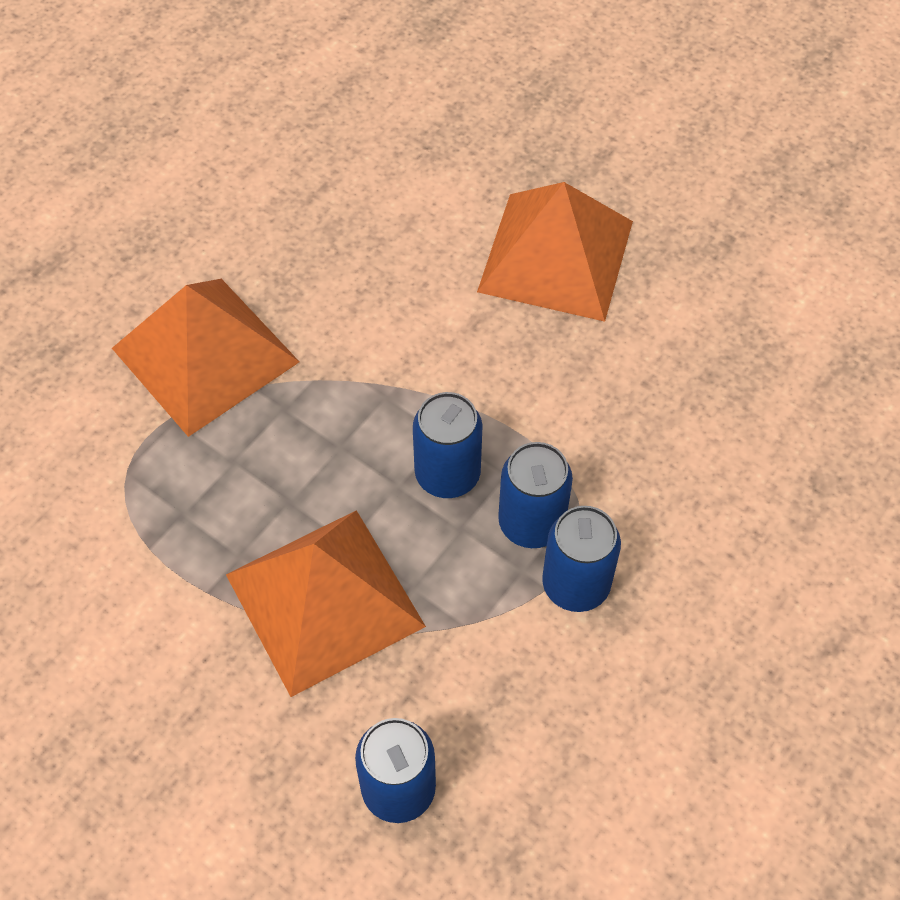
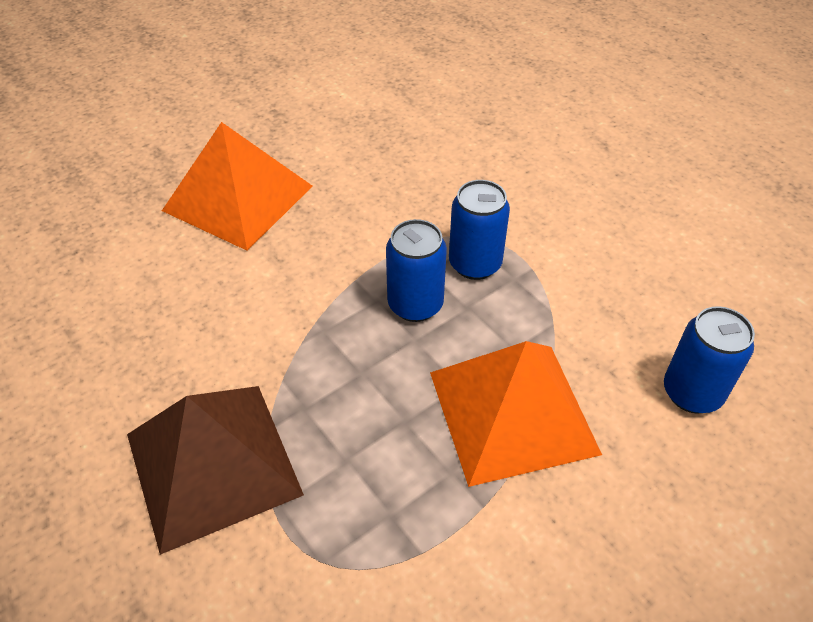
camera: 75 degrees left, 10 degrees down
orange pyramid [112,279,299,437] -> brown pyramid [127,386,304,555]
blue can [542,506,621,612] -> none

